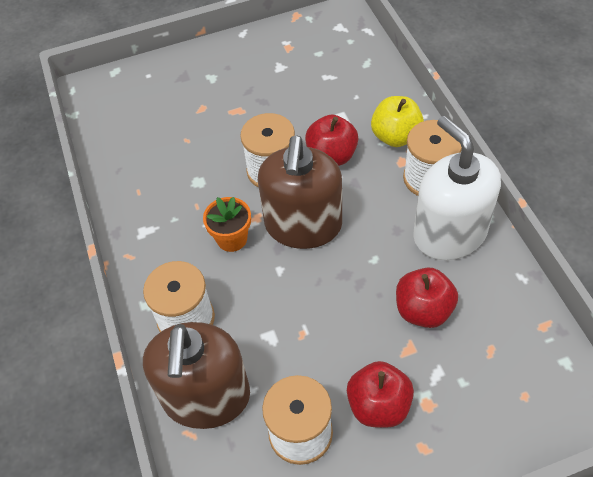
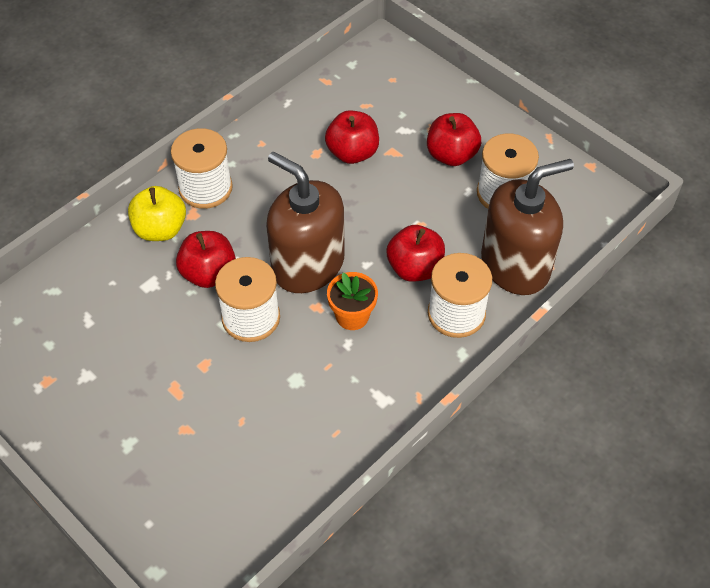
camera: 120 degrees left, 0 degrees up
brown soap dispenser [258,136,342,249] -> brown soap dispenser turned 120 degrees counterclockwise [266,151,345,293]
white soap dispenser [413,116,501,260] -> none
none -> red apple [386,225,445,282]

